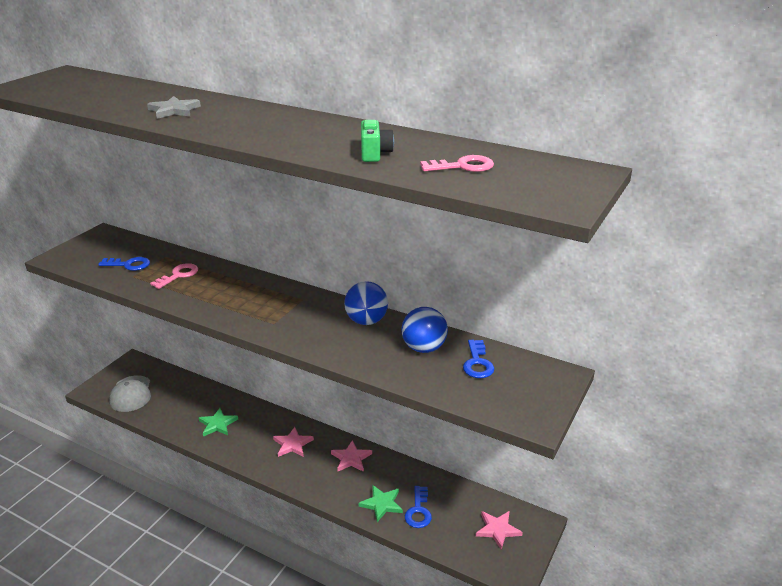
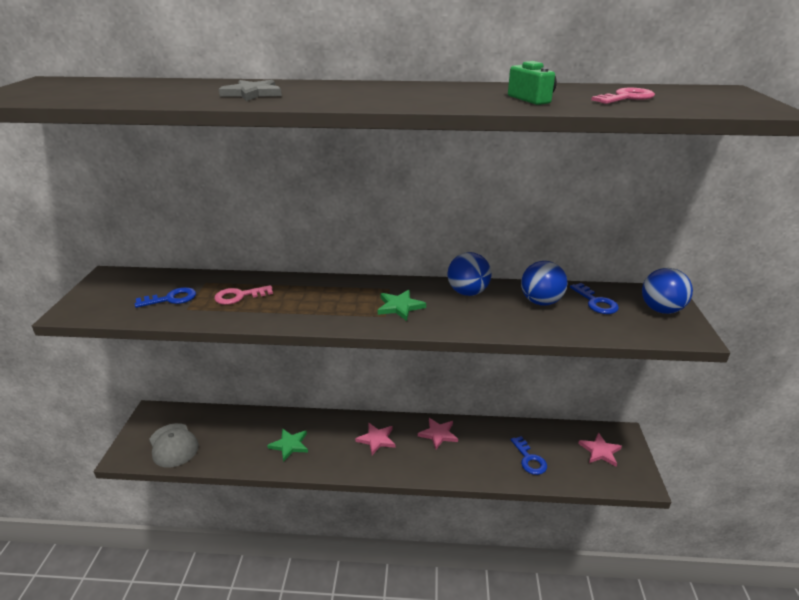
camera: 25 degrees left, 0 degrees up
pink key [150,263,198,289] -> pink key turned 120 degrees counterclockwise [214,285,273,305]
green star [359,485,403,522] -> green star moved to [378,290,426,321]
none -> blue ball [642,268,693,314]

